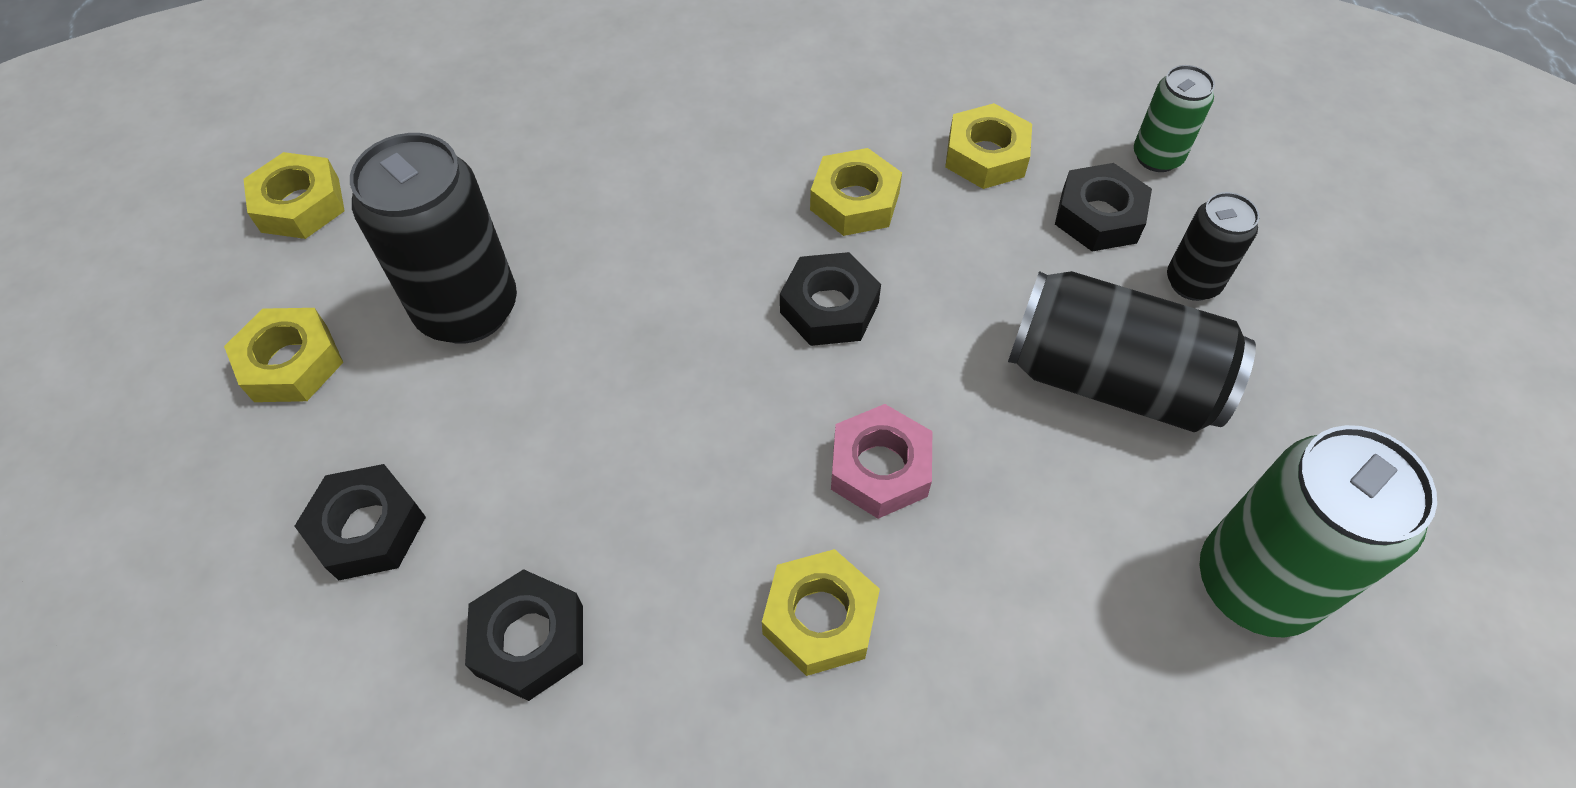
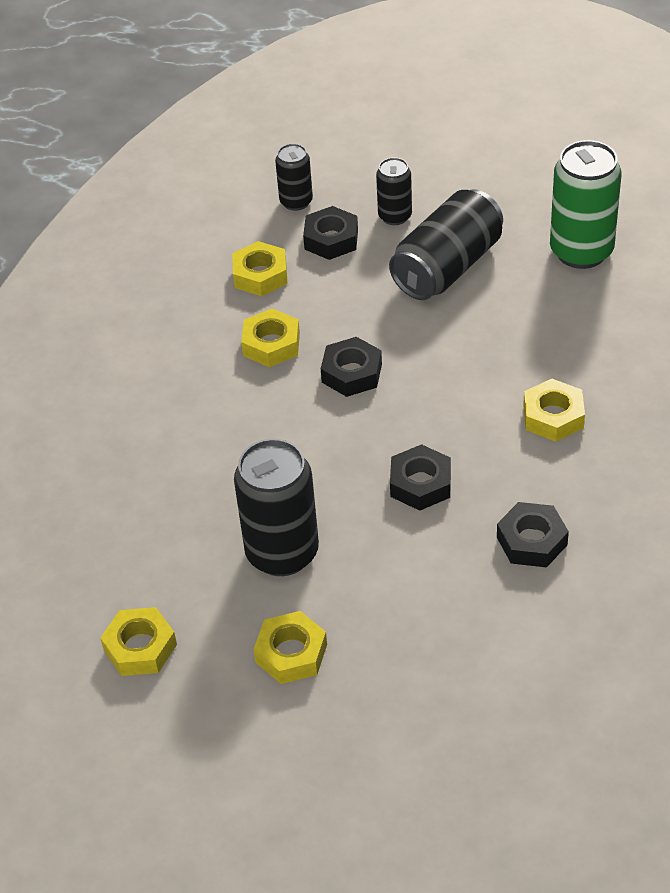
camera: 70 degrees left, 10 degrees down
black nut [295,464,426,581] -> black nut moved to [390,444,451,511]
pink nut [831,404,932,519] -> none
green can [1134,65,1215,172] -> black can [275,143,313,211]

